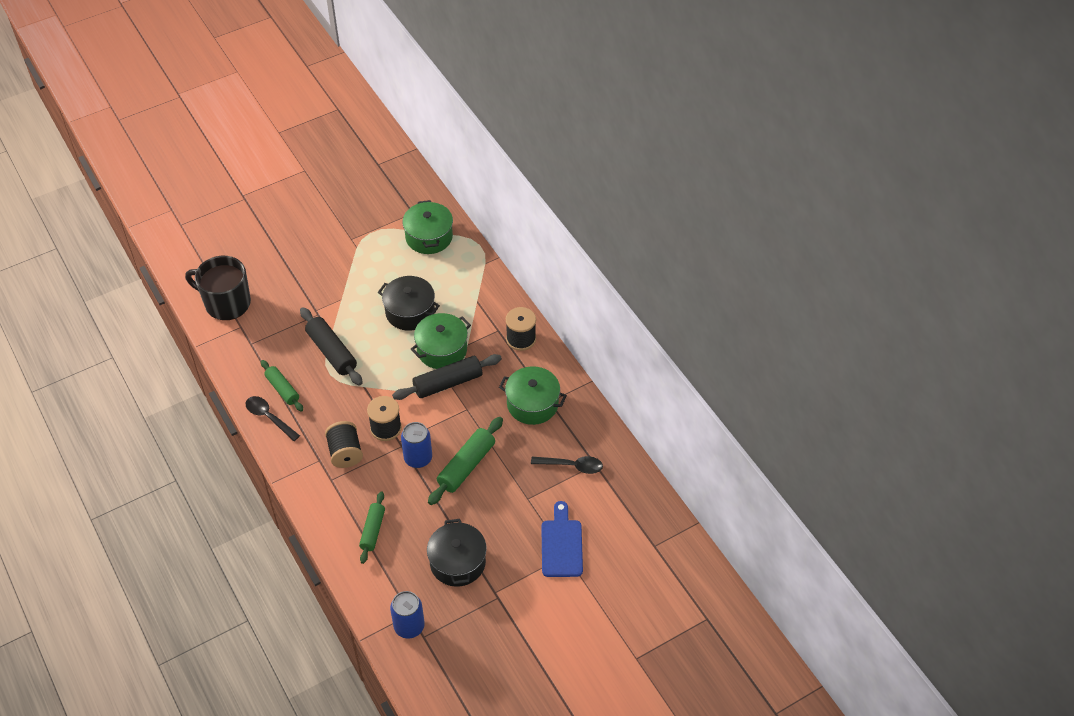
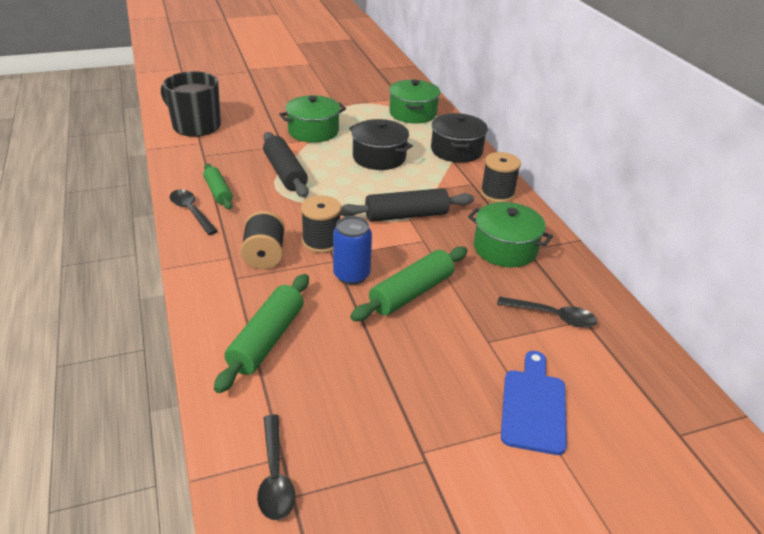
camera: 10 degrees right, 15 degrees down
green rolling pin [359,491,385,564] -> green rolling pin [214,274,309,393], size x1.53
blue can [390,591,425,639] -> black spoon [257,414,295,520]
green pot [411,313,471,369] -> green pot moved to [279,95,346,143]
black pot [427,519,487,587] -> black pot moved to [431,113,488,163]

